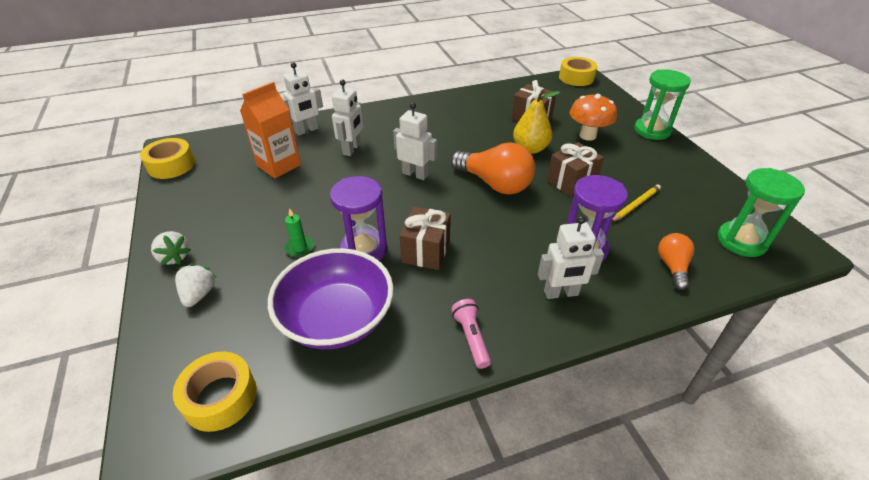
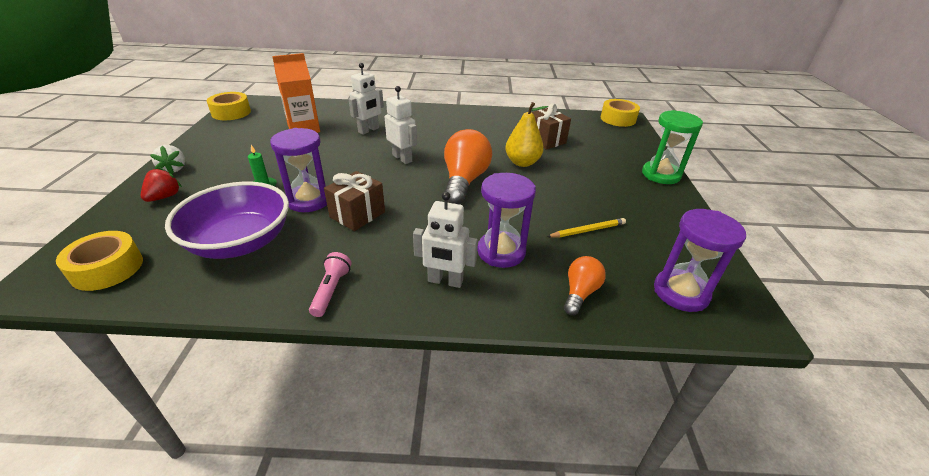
camera: 20 degrees right, 5 degrees down
white strawberry [175,264,217,307] -> red strawberry [141,167,182,202]
white robot [282,62,323,136] -> none
orange light bulb [451,142,535,194] -> orange light bulb turned 135 degrees counterclockwise [444,129,492,204]
brown gift [547,142,604,197] -> none
orange mushroom [570,94,617,141] -> none
green hourglass [718,168,805,257] -> purple hourglass [654,209,746,312]

